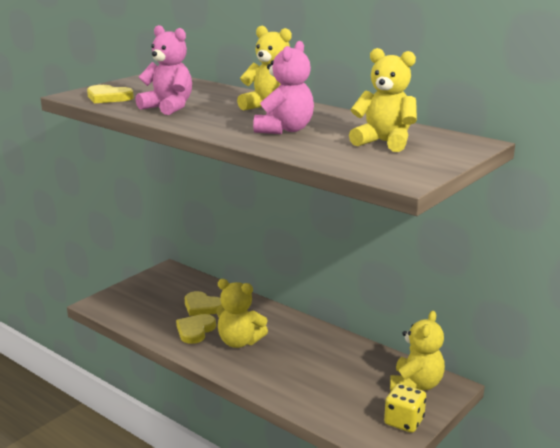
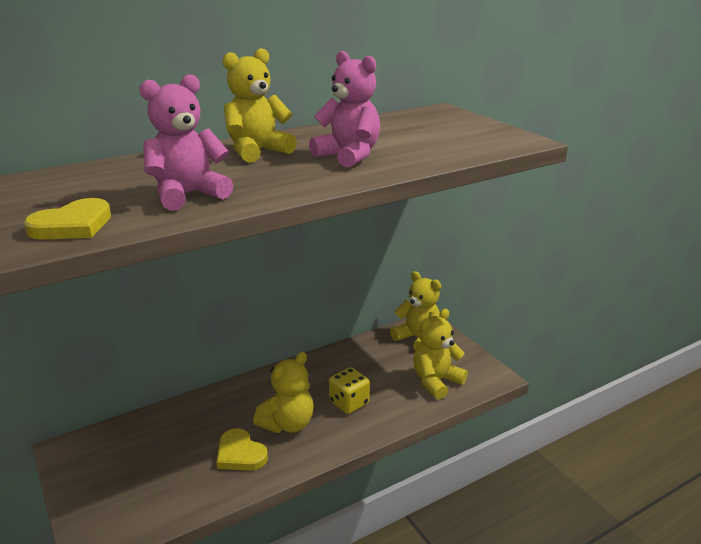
camera: 70 degrees left, 5 degrees up
yellow heart [185,291,221,316] -> none
yellow teddy bear [349,48,417,152] -> yellow teddy bear moved to [413,309,468,400]
yellow dice [384,384,426,433] -> yellow dice moved to [329,367,370,414]

